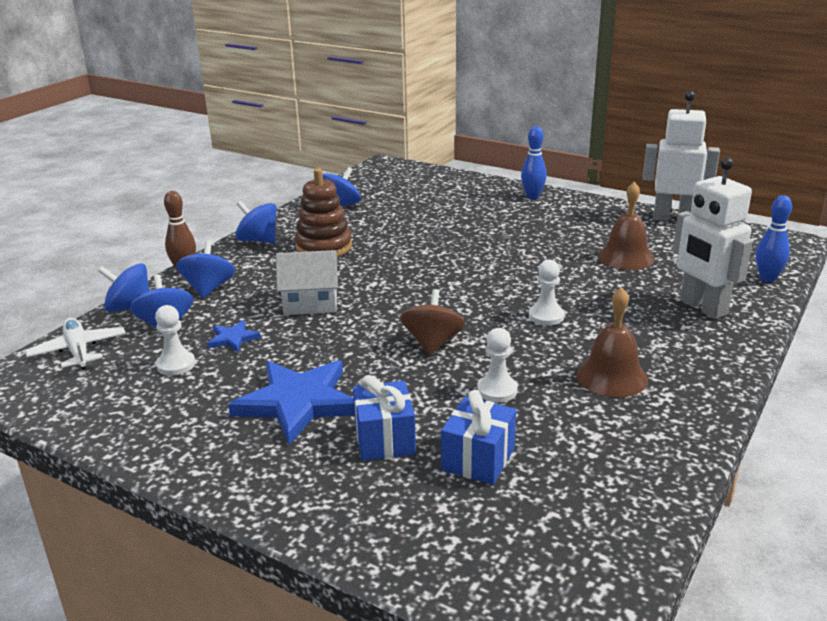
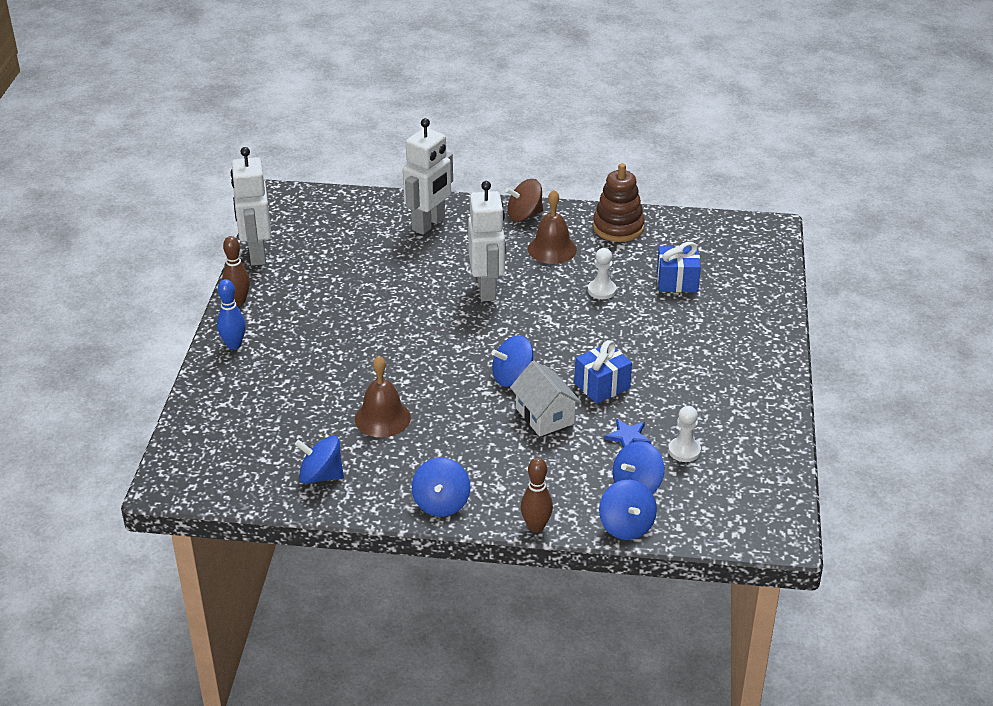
camera: 115 degrees left, 10 degrees up
white plane [25,318,126,370] -> none
blue spinning top [176,241,235,298] -> blue spinning top moved to [491,335,533,387]
blue star [228,360,355,445] -> none
brown stacking toy [295,168,352,257] -> brown stacking toy moved to [593,163,645,242]
blue gift [353,375,416,461] -> blue gift moved to [575,340,632,404]
brown spinning top [400,289,465,355] -> brown spinning top moved to [505,179,543,222]
white pawn [529,260,564,325] -> white robot [468,181,505,301]
brown bell [598,182,655,270] -> brown bell moved to [355,356,411,437]
blue bowling pin [756,195,792,282] -> none
none -> brown bowling pin [222,236,250,305]

